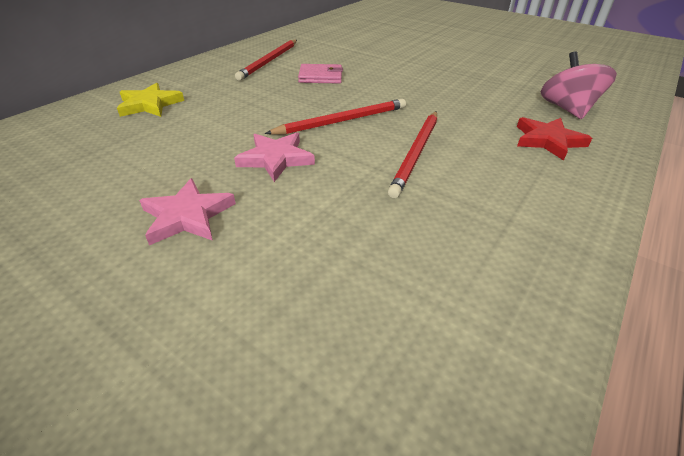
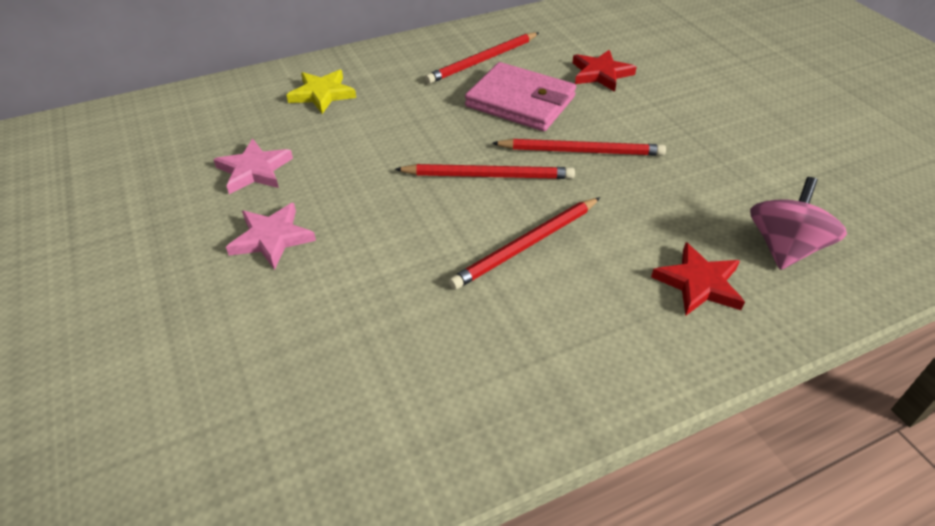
camera: 30 degrees right, 5 degrees up
pink star [234,133,315,182] -> pink star moved to [213,139,293,194]
pink wallet [298,64,343,83] -> pink wallet [465,62,576,131], size x1.71
none -> red pencil [492,139,666,156]
none -> red star [572,50,637,92]

